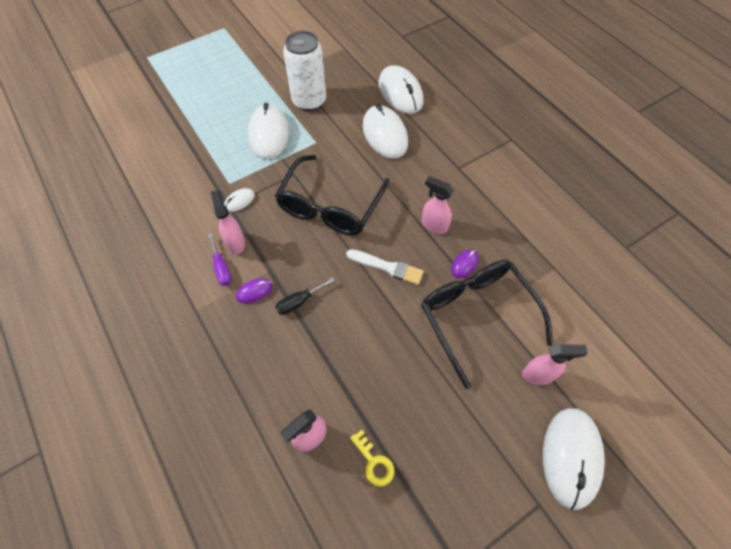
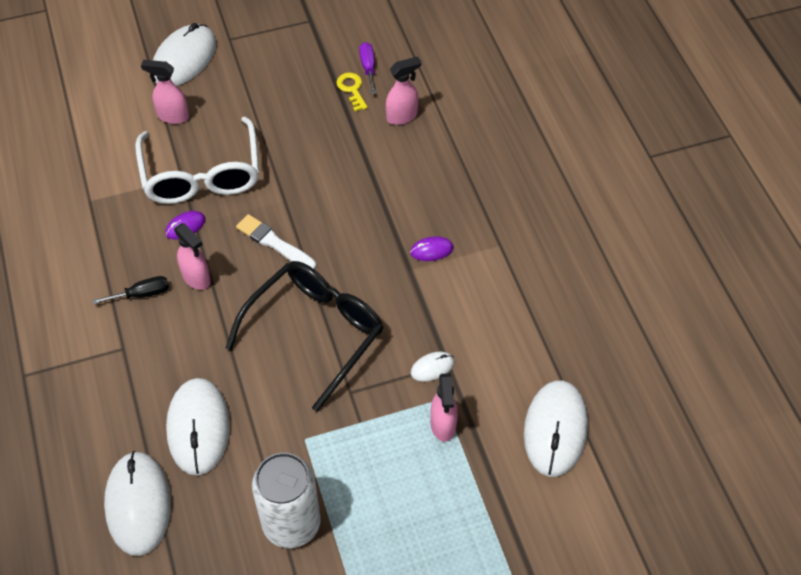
camera: 165 degrees left, 5 degrees down
purple screwdriver [208,234,231,286] -> purple screwdriver moved to [359,42,376,94]
pink spray bottle [211,190,245,254] -> pink spray bottle moved to [431,373,458,442]
white mouse [248,103,289,159] -> white mouse moved to [524,380,588,477]
black screwdriver [276,277,335,315] -> black screwdriver moved to [92,276,169,305]
black glasses [421,260,553,389] -> white glasses [135,117,259,204]

